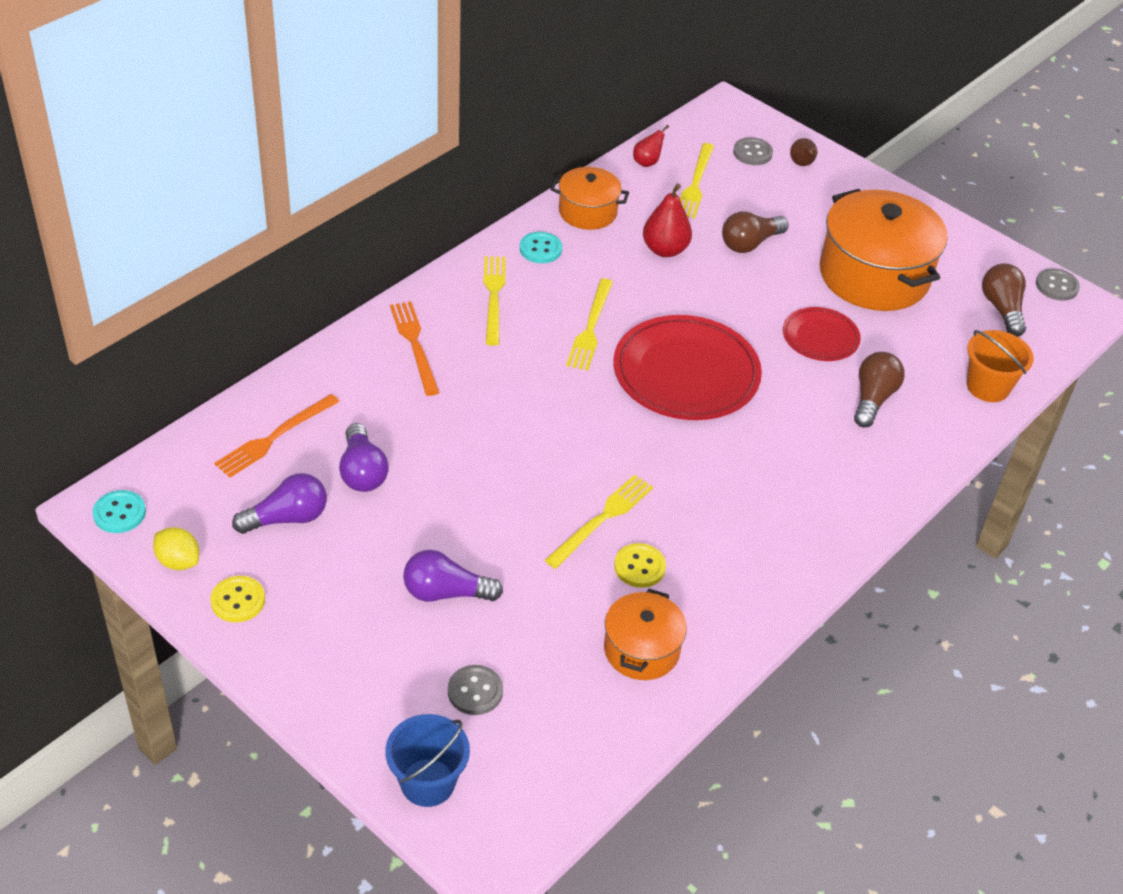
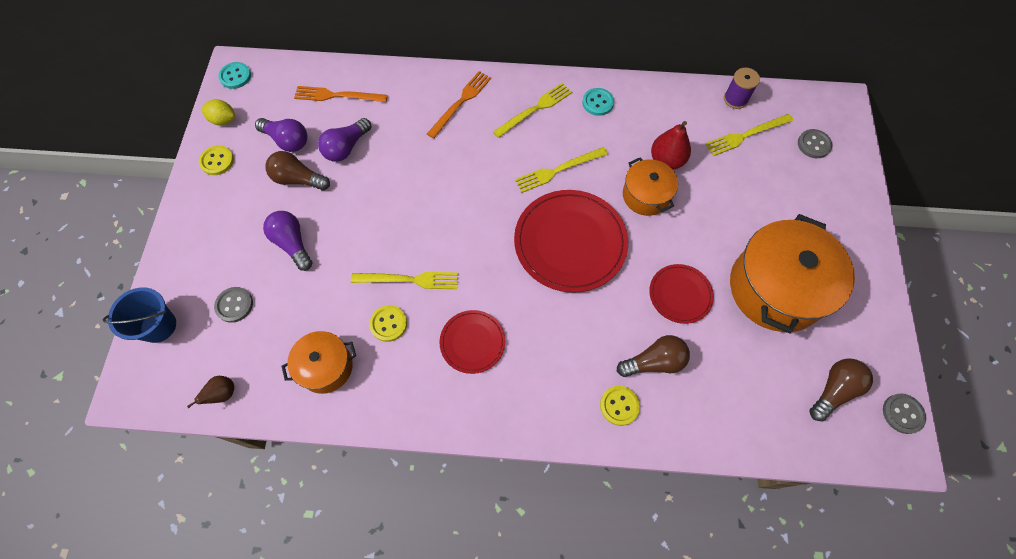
camera: 55 degrees right, 20 degrees up
yellow lemon [153,527,199,570] -> yellow lemon turned 75 degrees counterclockwise [201,99,235,126]
orange pot [551,167,629,230] -> orange pot moved to [623,157,678,216]
red pear [633,125,669,167] -> purple spool [724,68,760,109]
brown light bulb [722,211,789,253] -> brown light bulb moved to [265,151,330,190]
brown pear [790,138,818,166] -> brown pear moved to [187,376,234,408]
orange bucket [967,330,1034,402] -> none
none -> red plate [439,310,505,374]
none -> yellow button [600,386,640,426]

